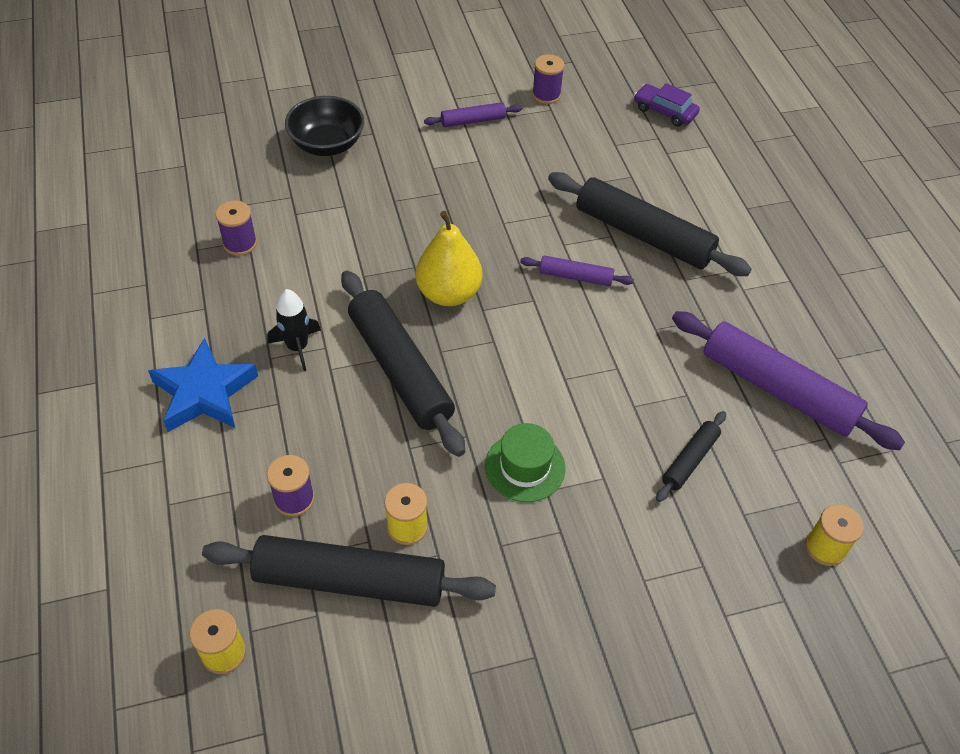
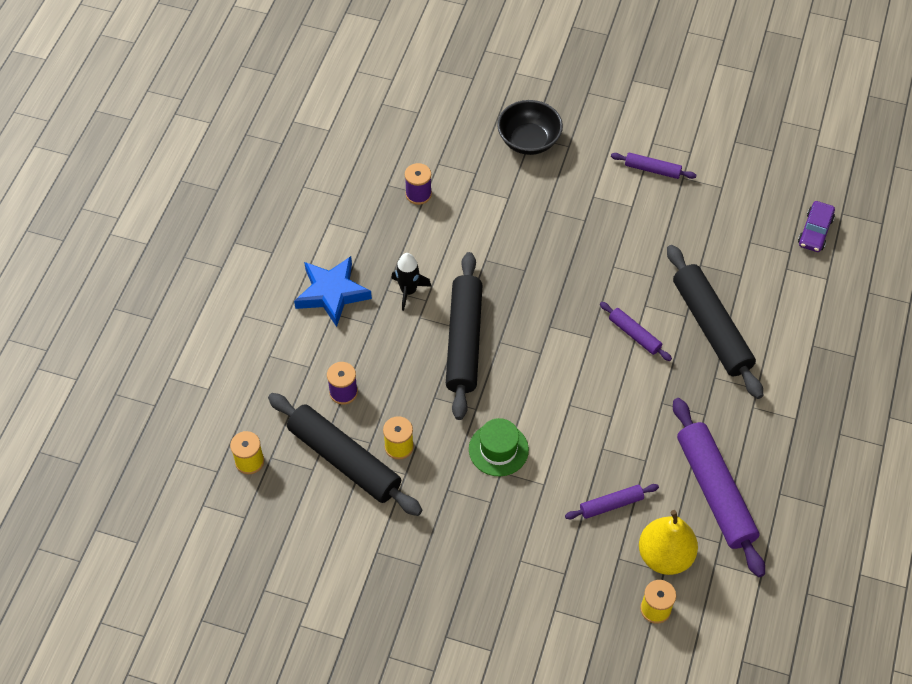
camera: 35 degrees right, 5 degrees up
yellow pear [416,211,483,306] -> yellow pear moved to [639,510,698,575]
purple spool [532,54,565,104] -> none
purple car [634,83,700,127] -> purple car turned 135 degrees counterclockwise [798,201,835,252]
black rolling pin [656,411,726,502] -> purple rolling pin [565,484,659,519]

